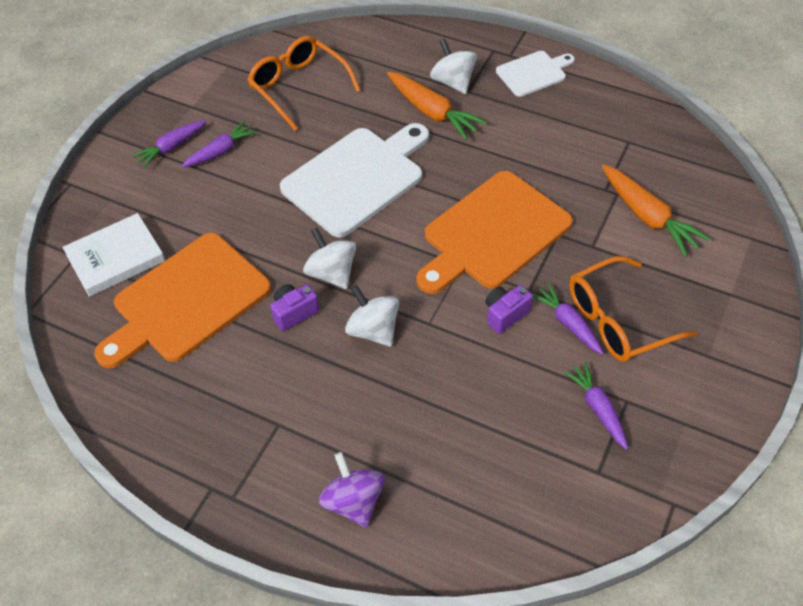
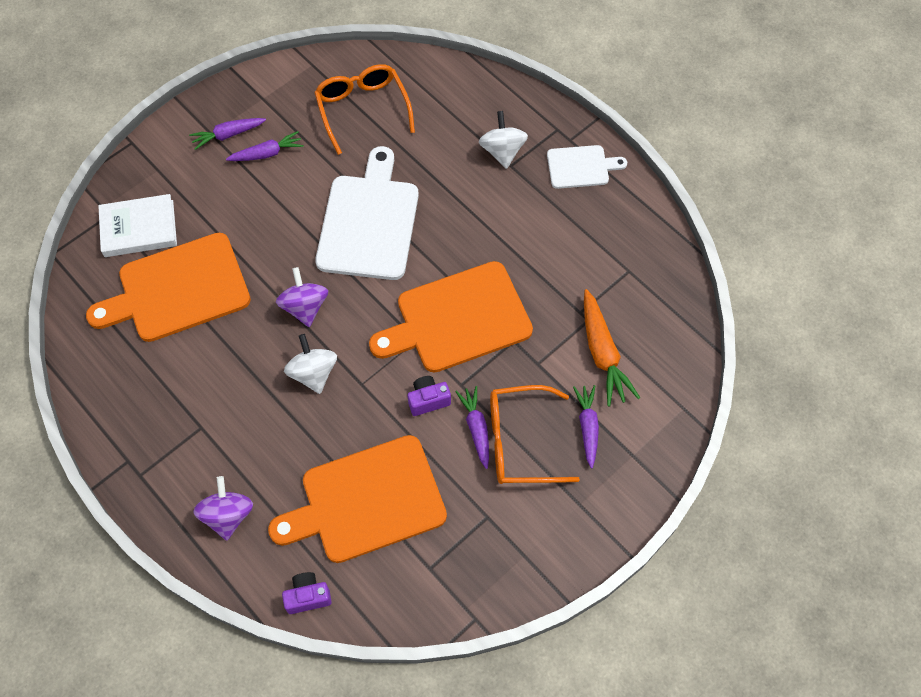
camera: 20 degrees right, 10 degrees up
purple camera [270,284,319,331] -> purple camera moved to [282,572,332,614]
white cutting board [280,123,429,237] -> white cutting board turned 60 degrees counterclockwise [315,146,419,280]
white spinning top [303,228,356,289] -> purple spinning top [276,267,328,327]
orange carrot [387,72,487,140] -> none
purple carrot [563,362,628,450] -> purple carrot moved to [573,385,599,468]
none -> orange cutting board [268,435,447,563]

